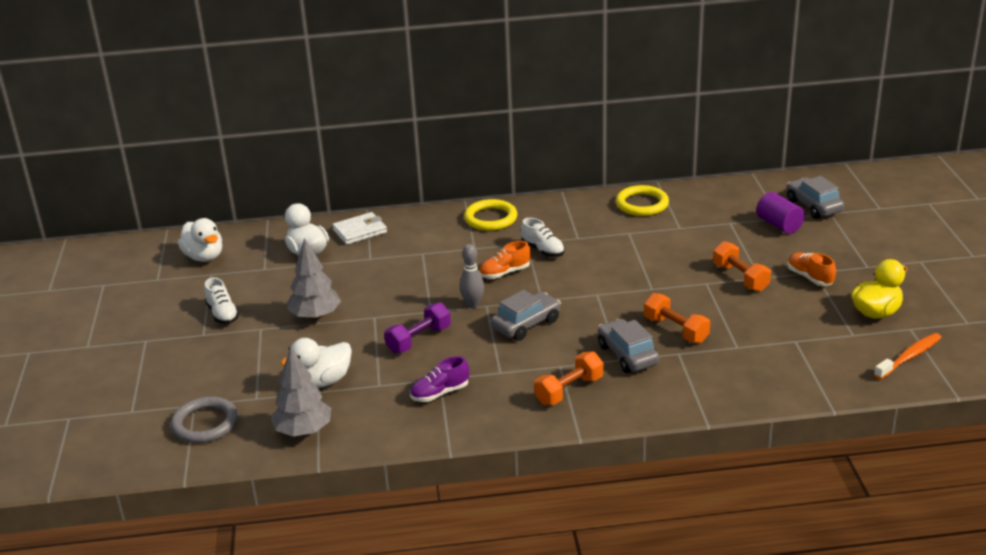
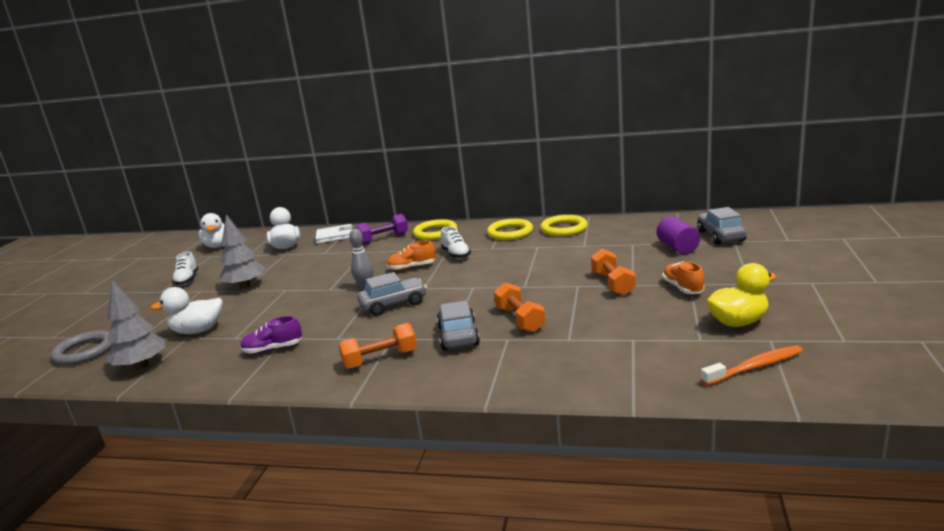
camera: 20 degrees right, 10 degrees down
purple dumbbell [384,302,451,354] -> purple dumbbell moved to [356,214,408,244]
none -> yellow ring [487,219,533,240]

